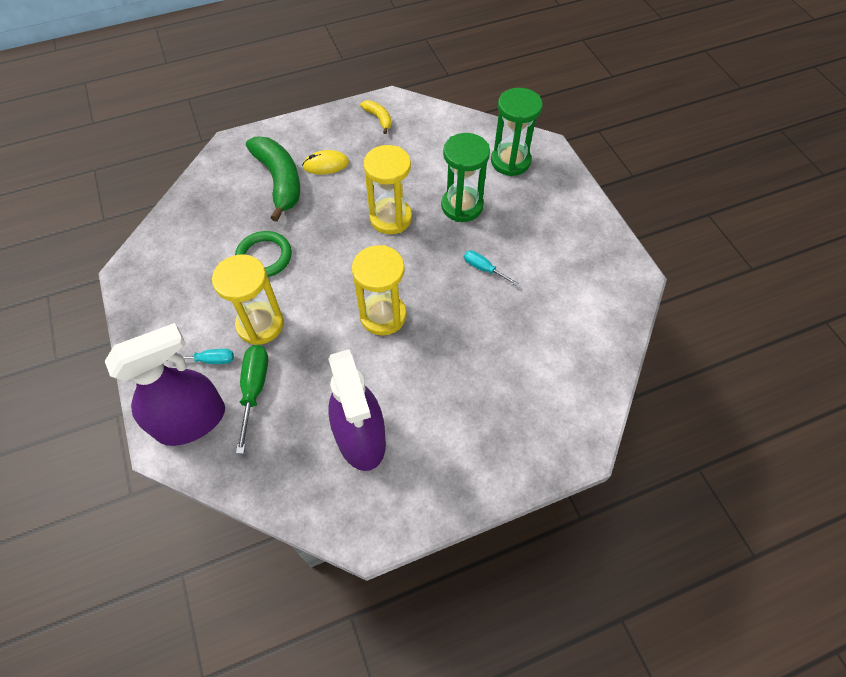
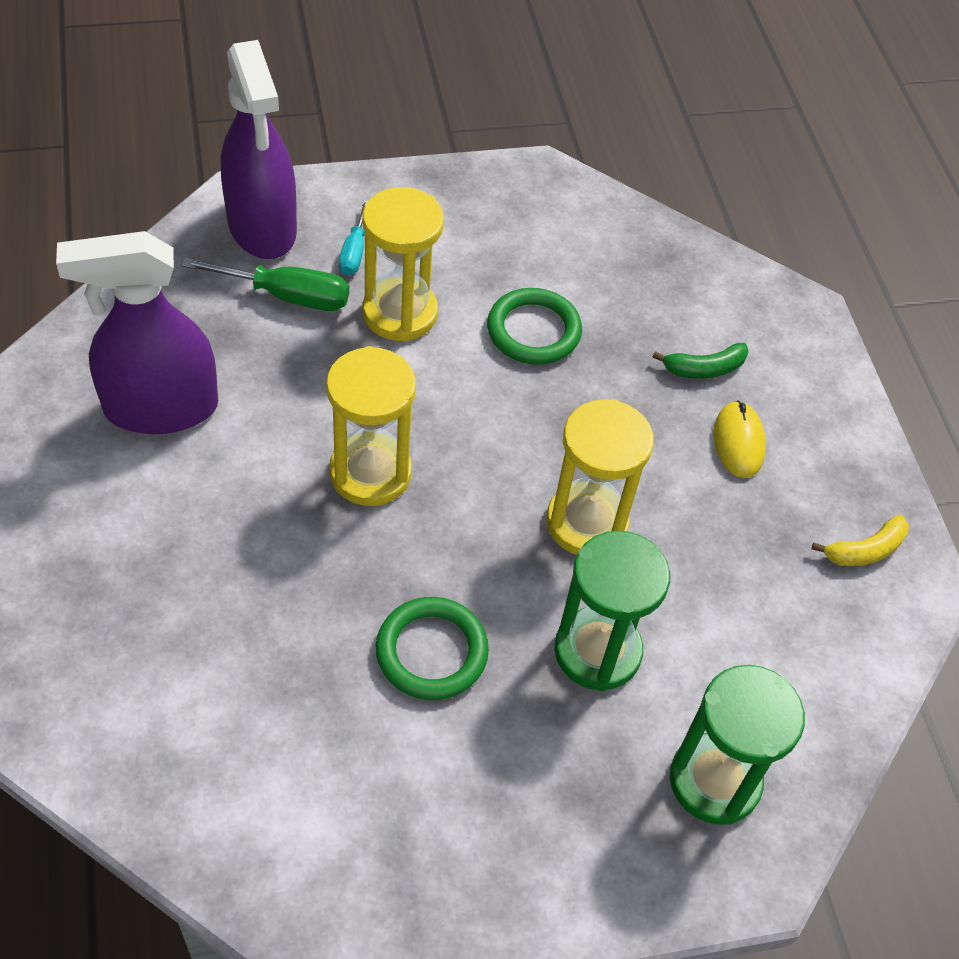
camera: 95 degrees right, 5 degrees down
green banana [246,137,300,222] -> green banana [652,343,749,379], size x0.48
turquoise screwdriver [464,250,518,286] -> green ring [376,597,489,700]

